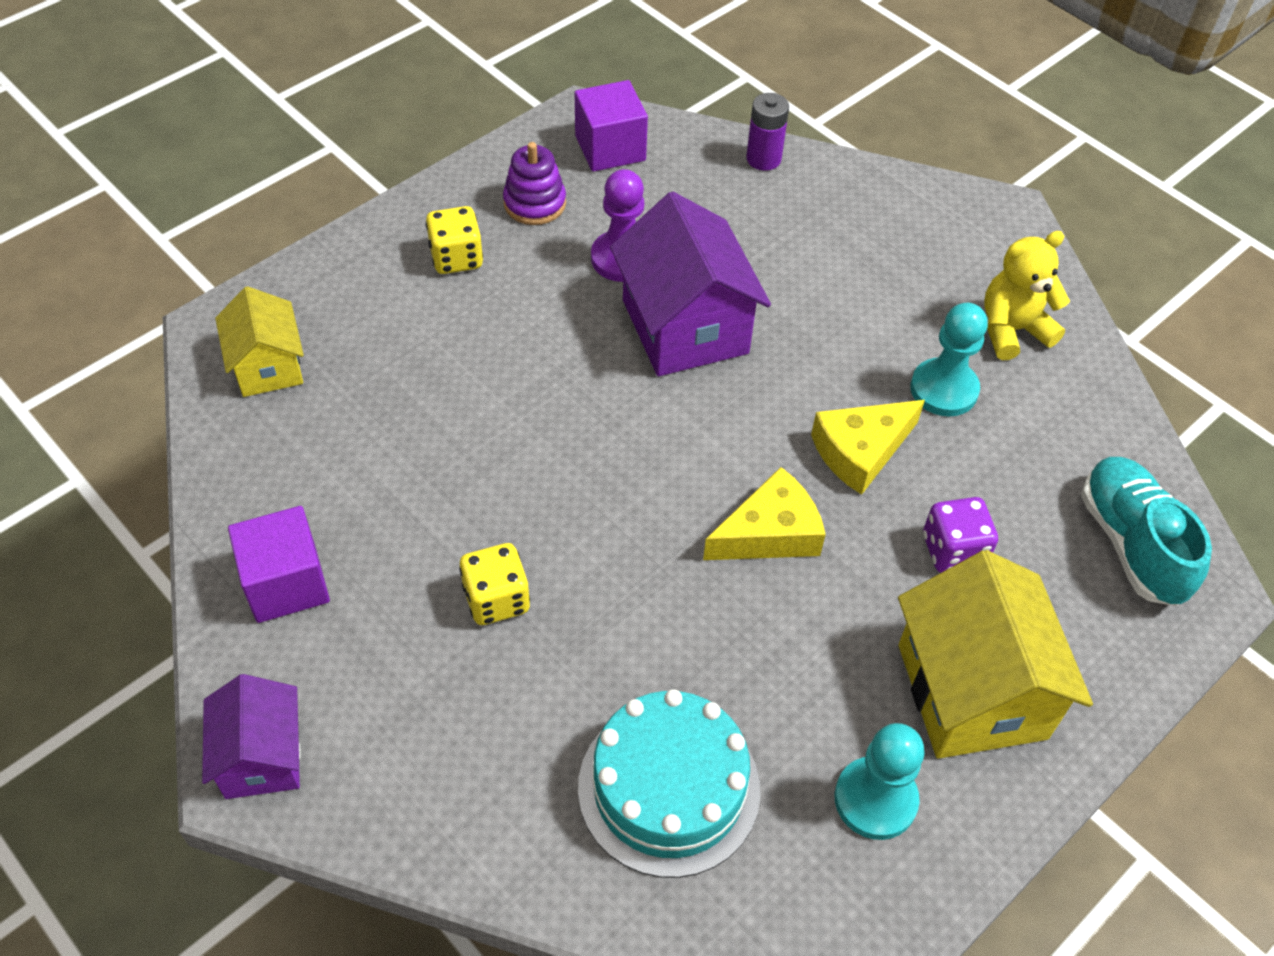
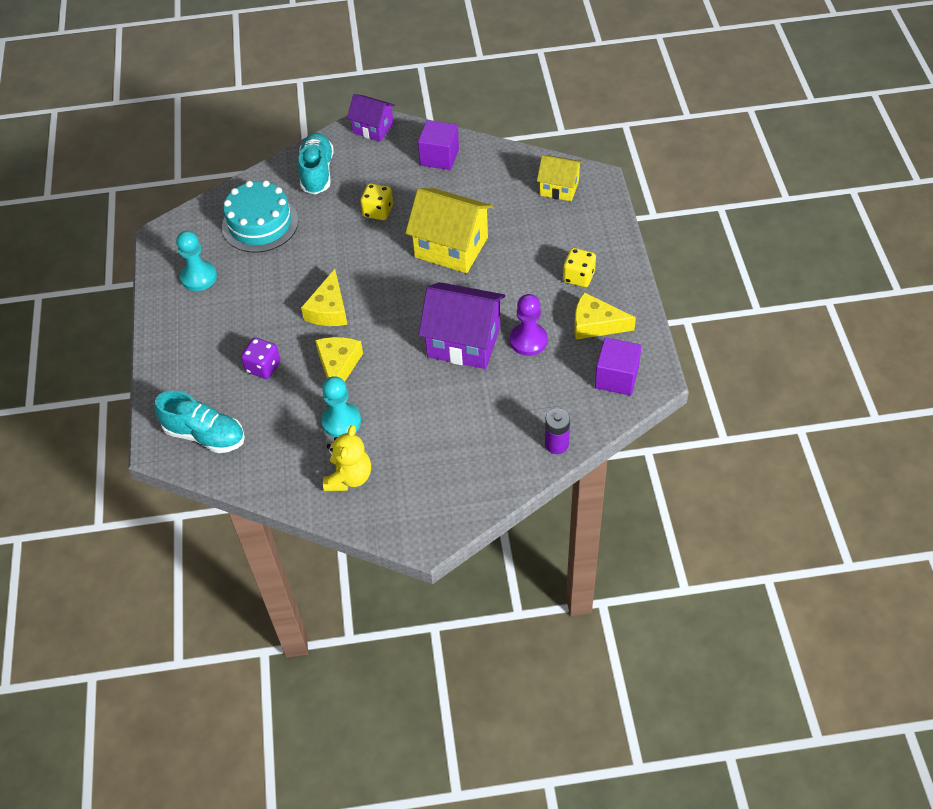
camera: 130 degrees right, 0 degrees up
purple stacking toy [503,142,566,225] -> yellow cheese [574,292,636,340]
yellow house [898,550,1093,759] -> yellow house moved to [405,188,493,273]
none -> turquoise shoe [298,133,334,194]

